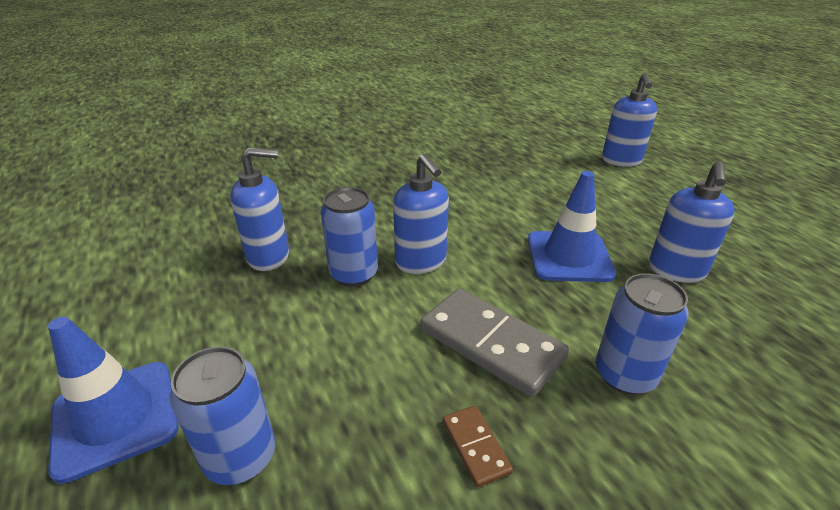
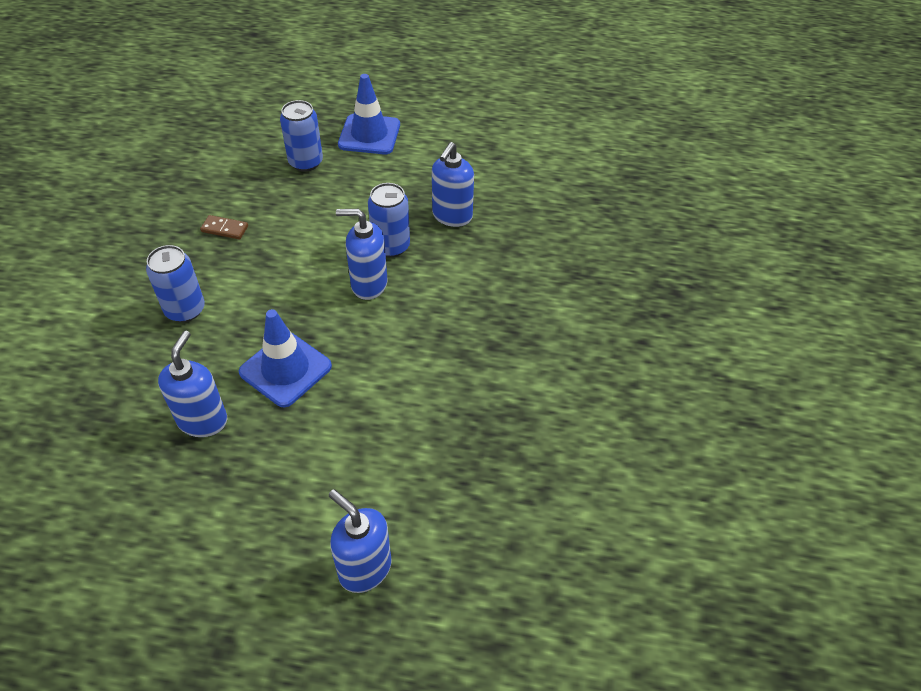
camera: 125 degrees right, 15 degrees up
grey domino [420,288,569,397] -> none
blue soap dispenser [649,161,735,283] -> blue soap dispenser turned 45 degrees clockwise [158,331,227,437]

